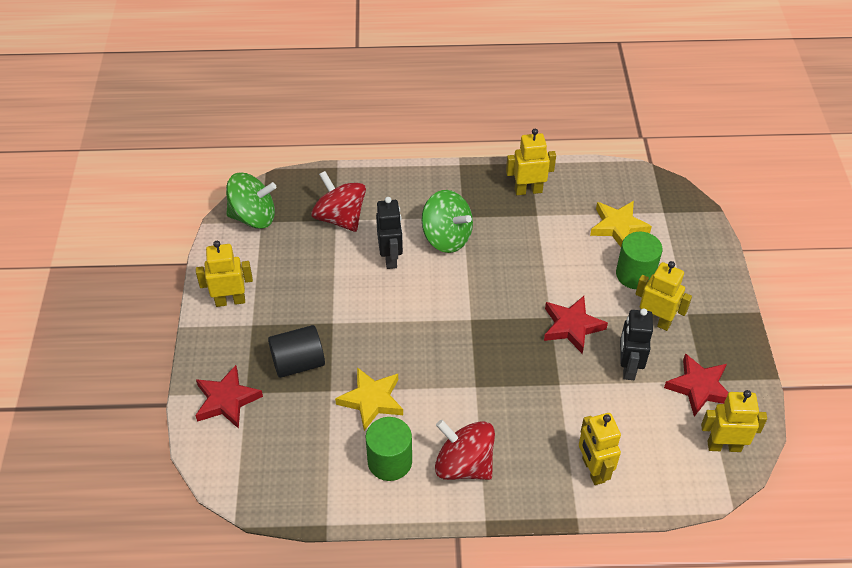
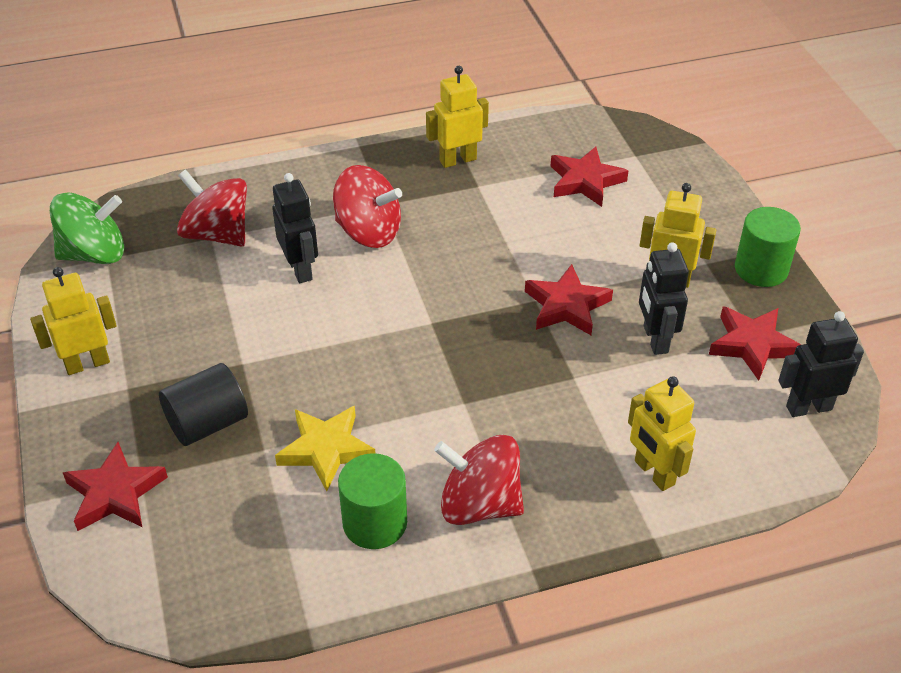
camera: 15 degrees left, 5 degrees down
green spinning top [422,190,473,253] -> red spinning top [333,165,402,248]
yellow star [590,201,652,247] -> red star [551,146,628,207]
green cylinder [616,232,662,289] -> green cylinder moved to [735,207,801,287]
yellow robot [701,390,767,452] -> black robot [778,311,864,417]

